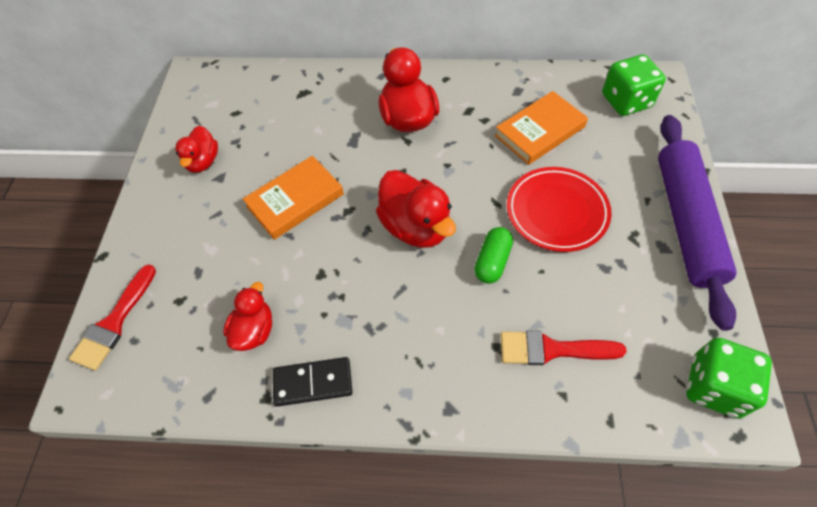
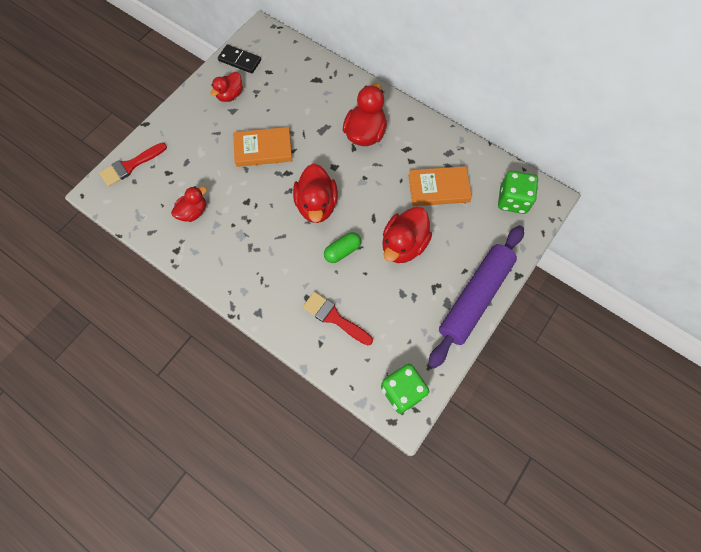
camera: 30 degrees right, 10 degrees up
black domino [273,357,352,407] -> black domino moved to [218,45,261,73]
red plate [507,167,612,252] -> red duck [382,207,432,263]

